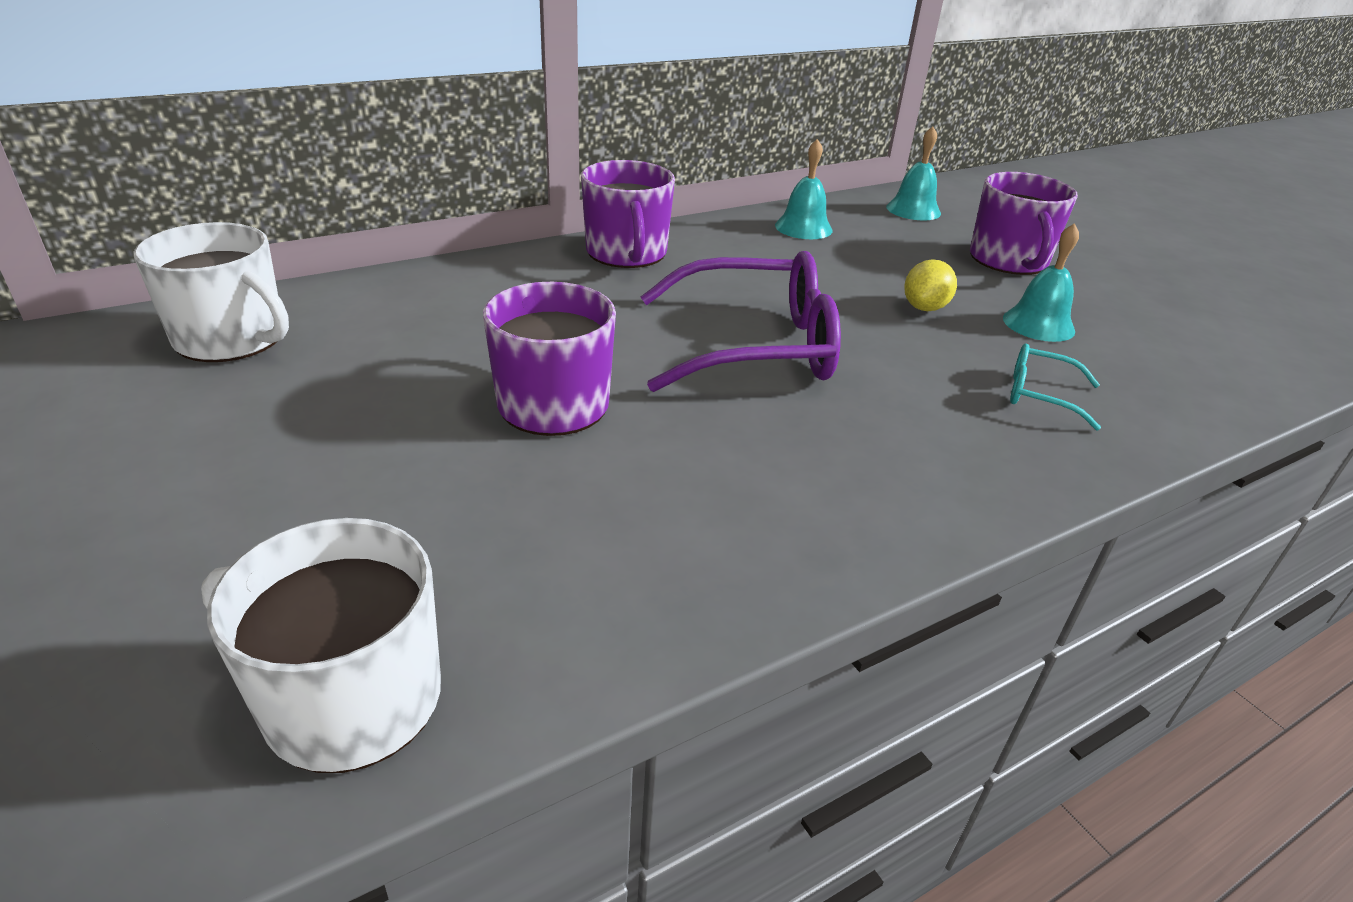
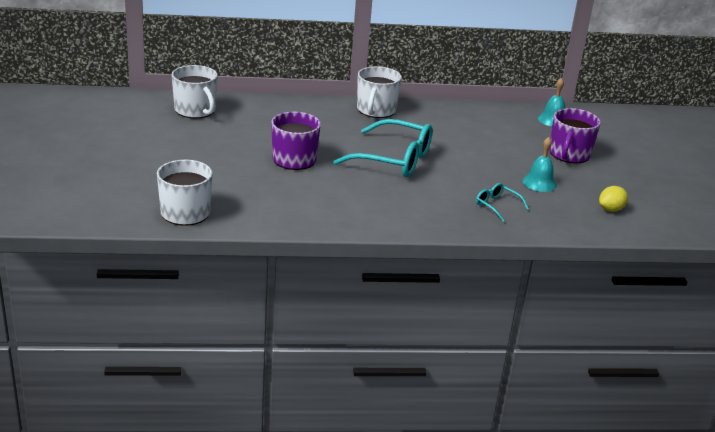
camera: 25 degrees right, 5 degrees down
purple mug [581,160,675,268] -> white mug [357,66,402,118]
purple glasses [641,251,841,392] -> turquoise glasses [333,119,433,177]
turquoise bell [775,139,832,239] -> none
yellow lemon [904,259,957,311] -> yellow lemon moved to [599,186,628,212]

